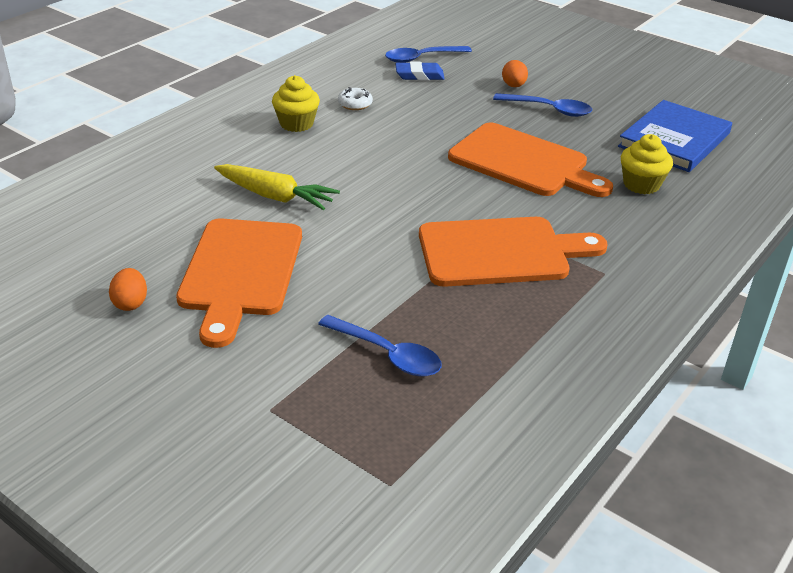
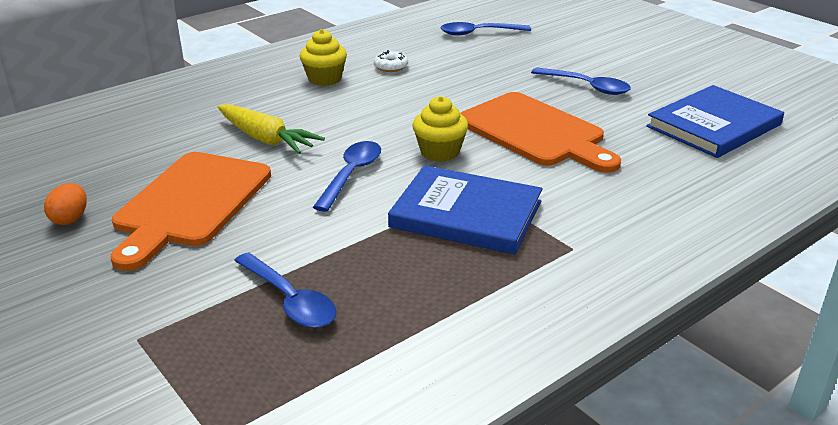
camera: 15 degrees right, 5 degrees down
blue eraser [395,62,445,80] -> none
orange cutting board [419,217,608,287] -> blue book [388,165,542,254]
orange egg [502,60,528,87] -> none
yellow cupcake [621,134,673,194] -> yellow cupcake moved to [413,96,468,162]
none -> blue spoon [313,141,381,212]

